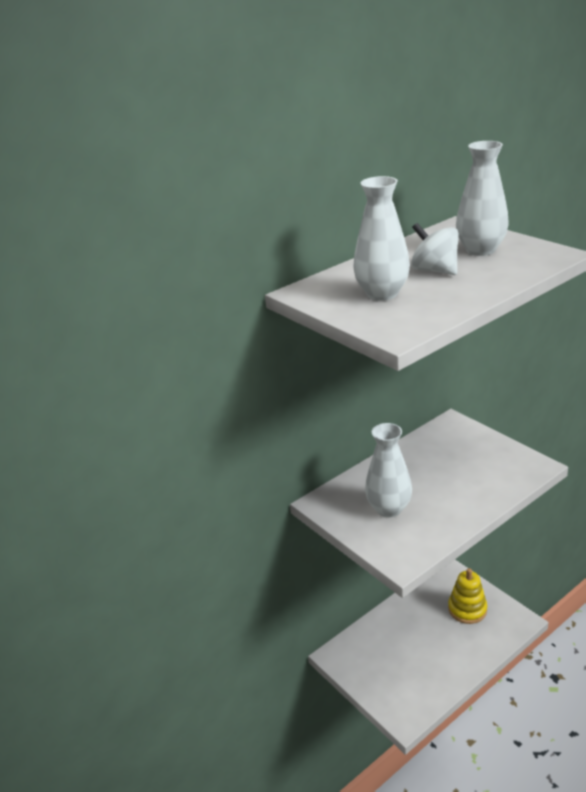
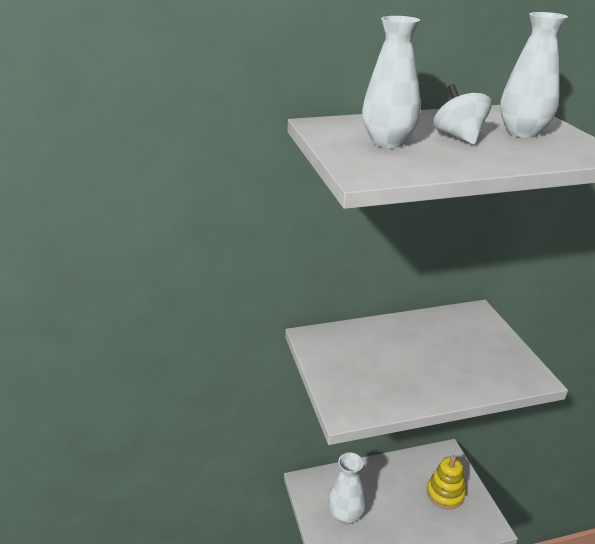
camera: 20 degrees right, 0 degrees up
white vase [365,423,412,517] -> white vase moved to [328,453,366,524]

